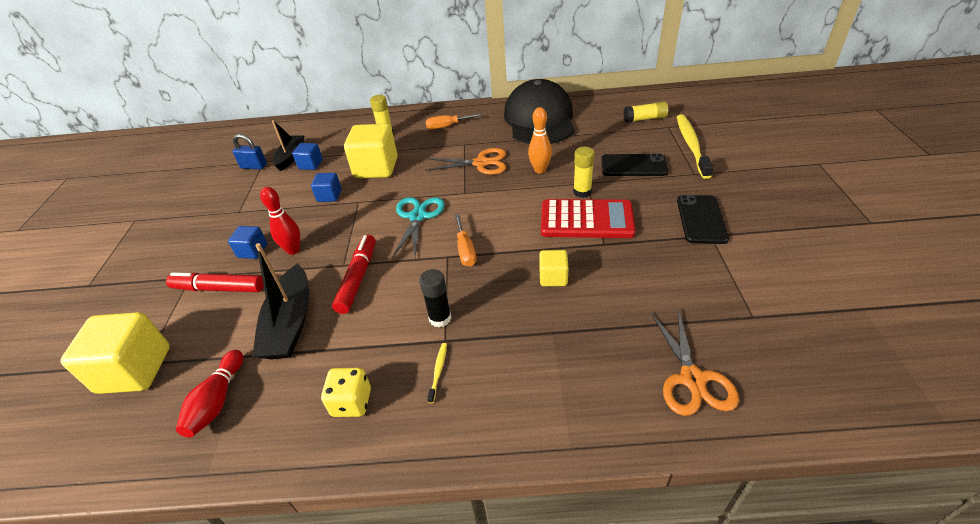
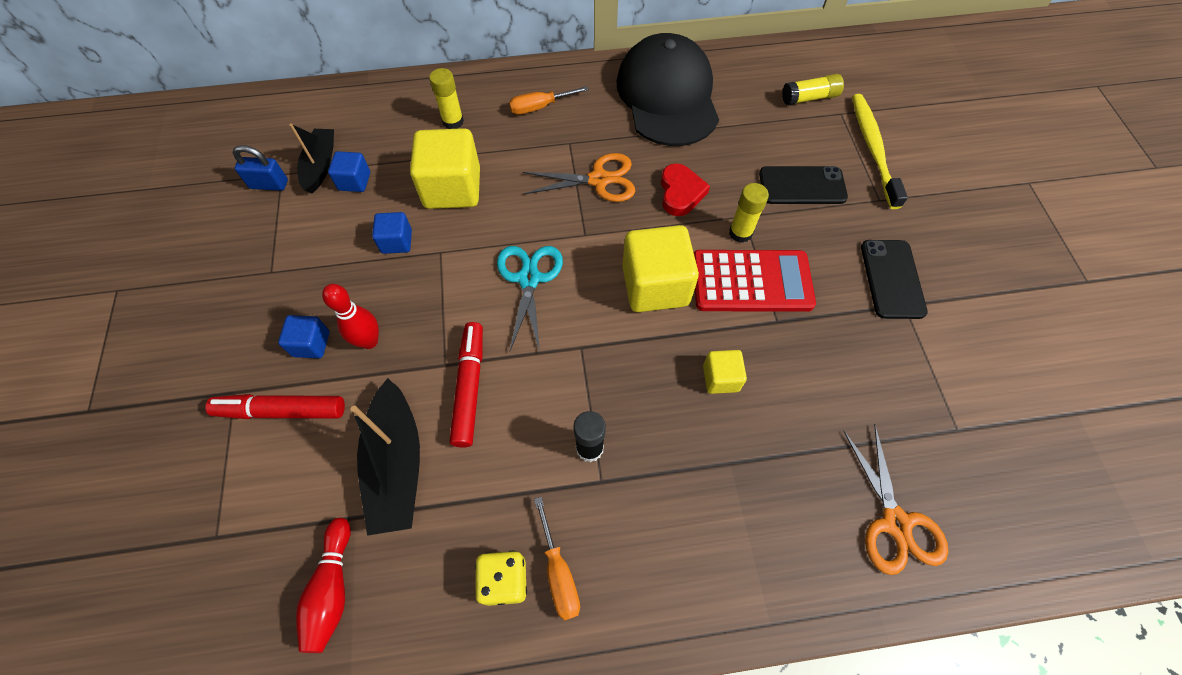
camera: 10 degrees left, 20 degrees up
yellow cube [60,312,170,394] -> yellow cube moved to [622,225,699,312]
yellow toothbrush [427,343,447,403] -> none
orange screwdriver [454,214,476,267] -> orange screwdriver moved to [534,497,580,621]
orange bowling pin [528,107,552,173] -> red heart [661,163,710,216]

